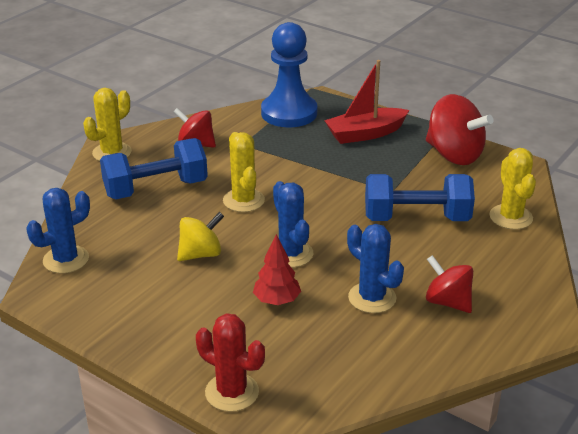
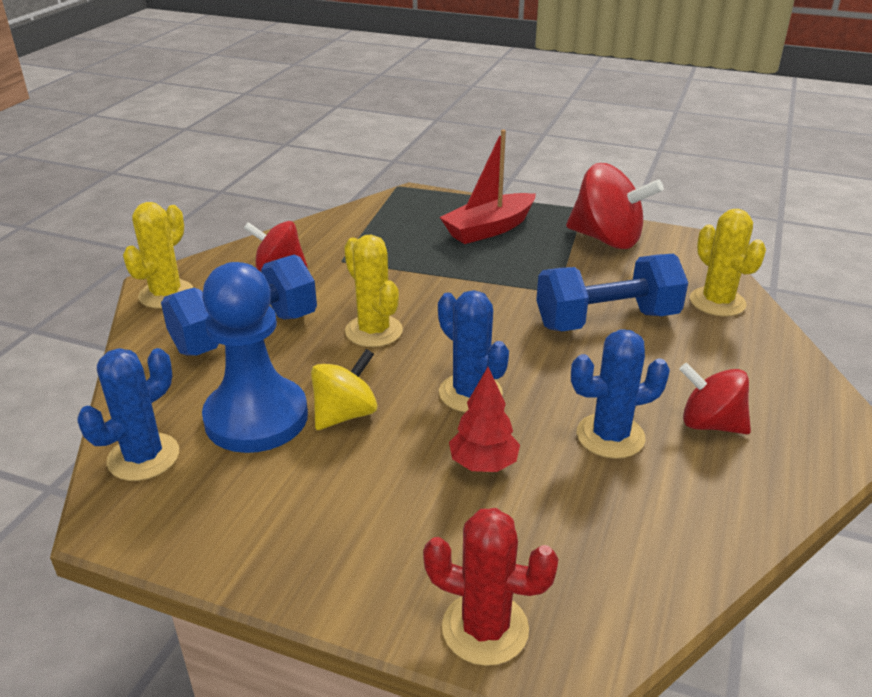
camera: 15 degrees left, 0 degrees up
blue pawn [261,22,317,127] -> blue pawn moved to [202,262,308,453]
blue cactus [347,224,404,313] -> blue cactus turned 45 degrees counterclockwise [571,329,670,459]

